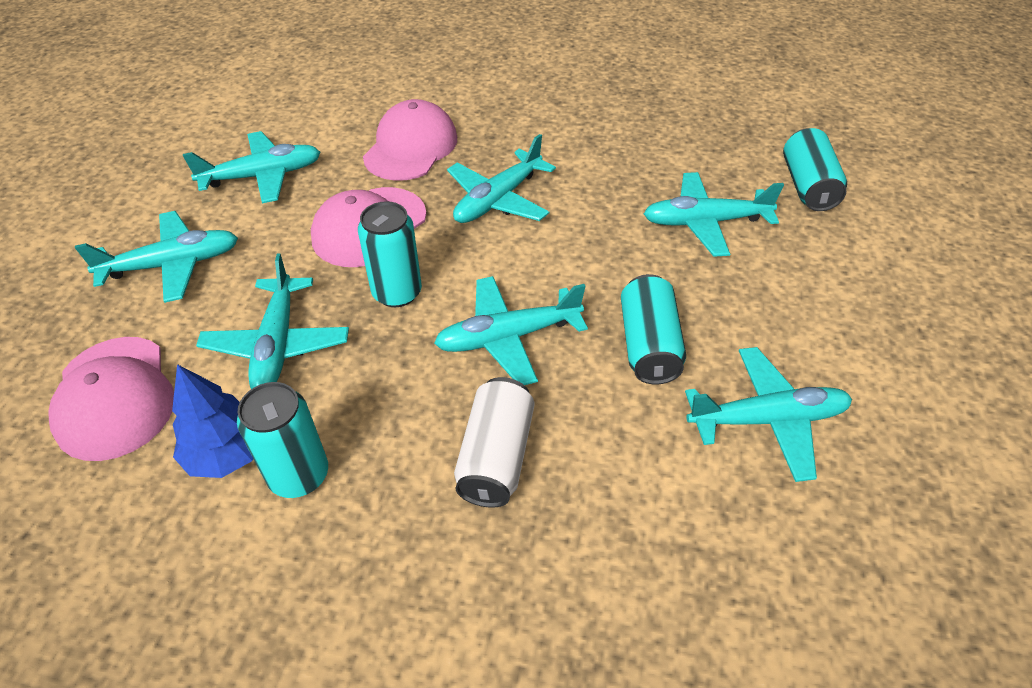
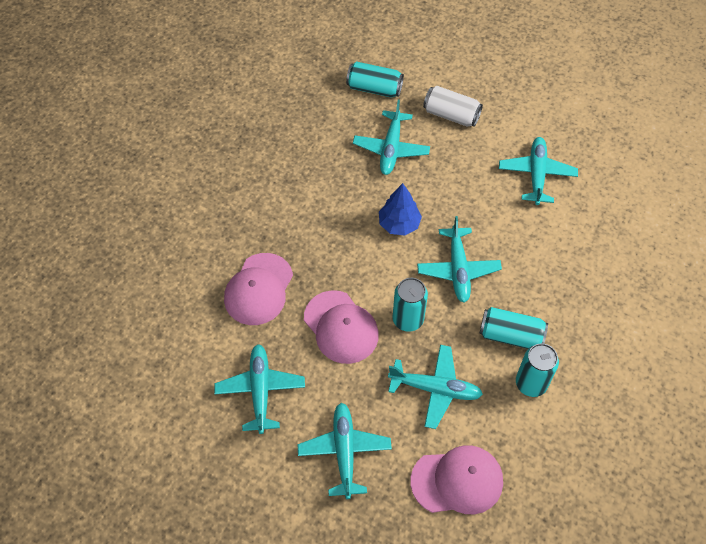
camera: 75 degrees left, 10 degrees up
blue tree [172,364,253,478] -> blue tree moved to [379,183,422,236]
pink cap [363,99,457,181] -> pink cap turned 105 degrees counterclockwise [224,253,293,325]
turquoise plane [447,134,556,223] -> none
white can [454,377,534,508] -> white can moved to [423,86,483,127]
turquoise can [621,274,686,384] -> turquoise can moved to [479,307,548,349]

